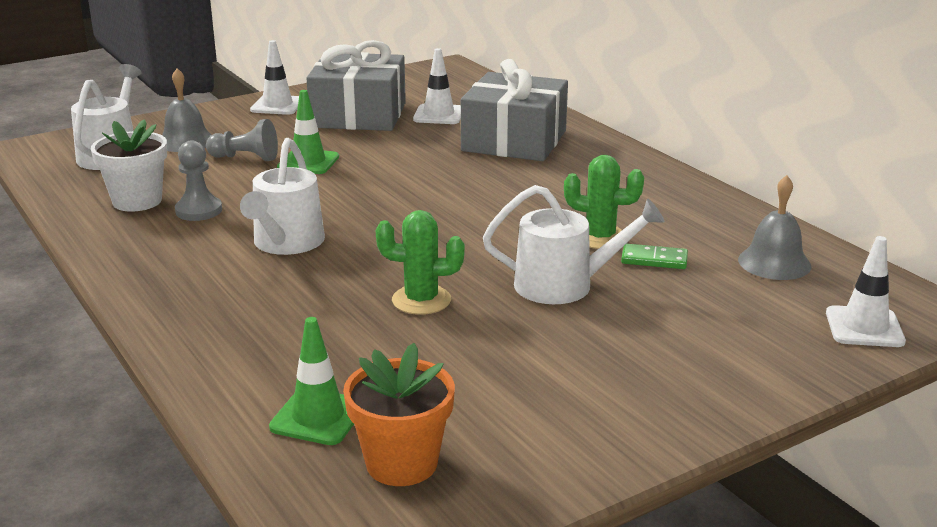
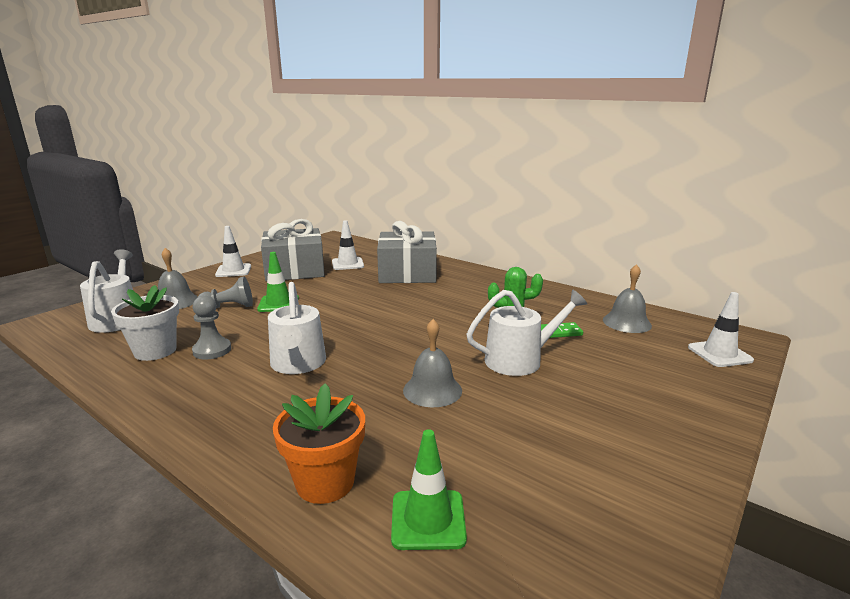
camera: 20 degrees left, 5 degrees down
orange flower pot [343,343,455,486] -> orange flower pot moved to [273,383,365,504]
green cactus [376,210,465,315] -> grey bell [403,319,462,407]

